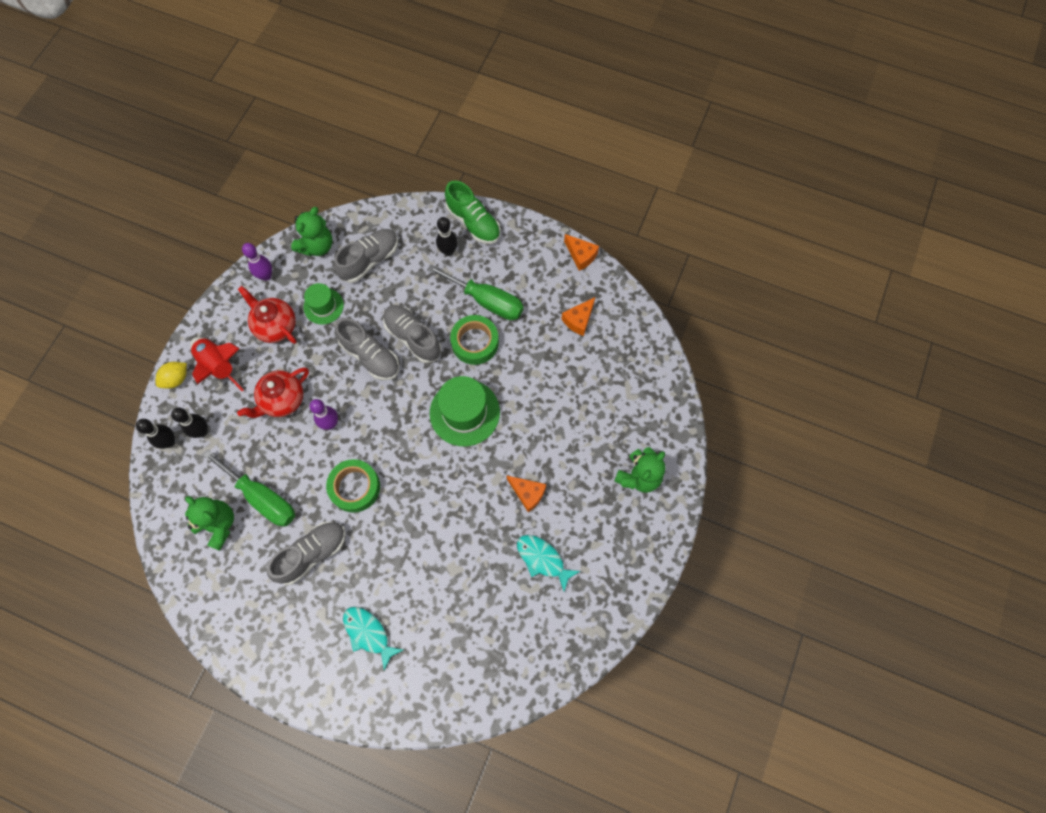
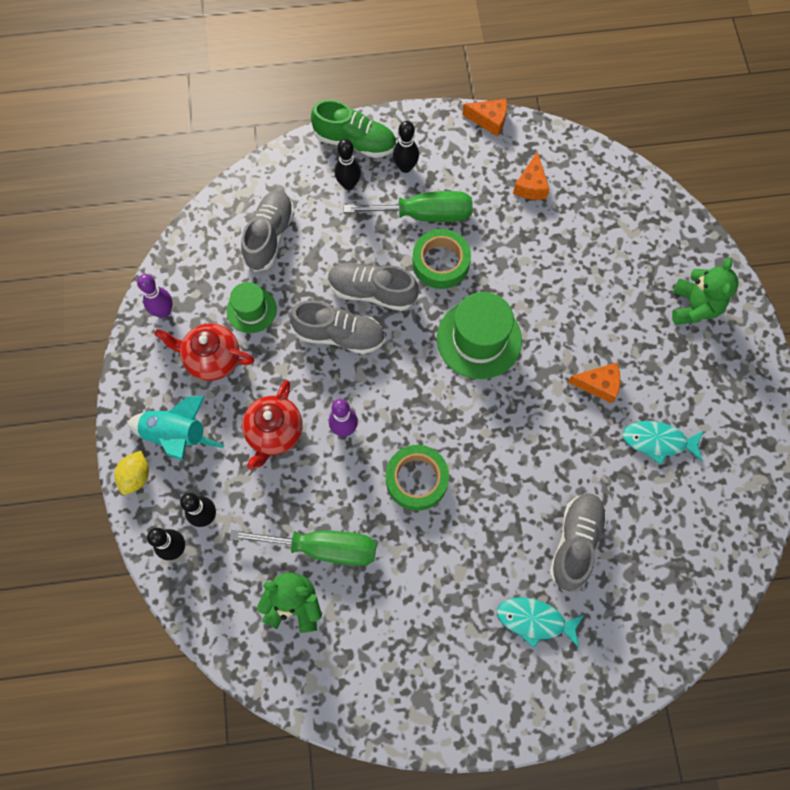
camera: 30 degrees left, 0 degrees up
red rocket [190,337,244,391] -> turquoise rocket [127,396,224,460]
grey shoe [267,521,346,585] -> grey shoe moved to [549,493,607,591]
green teddy bear [291,207,333,256] -> none
none -> black bowling pin [393,121,419,173]

